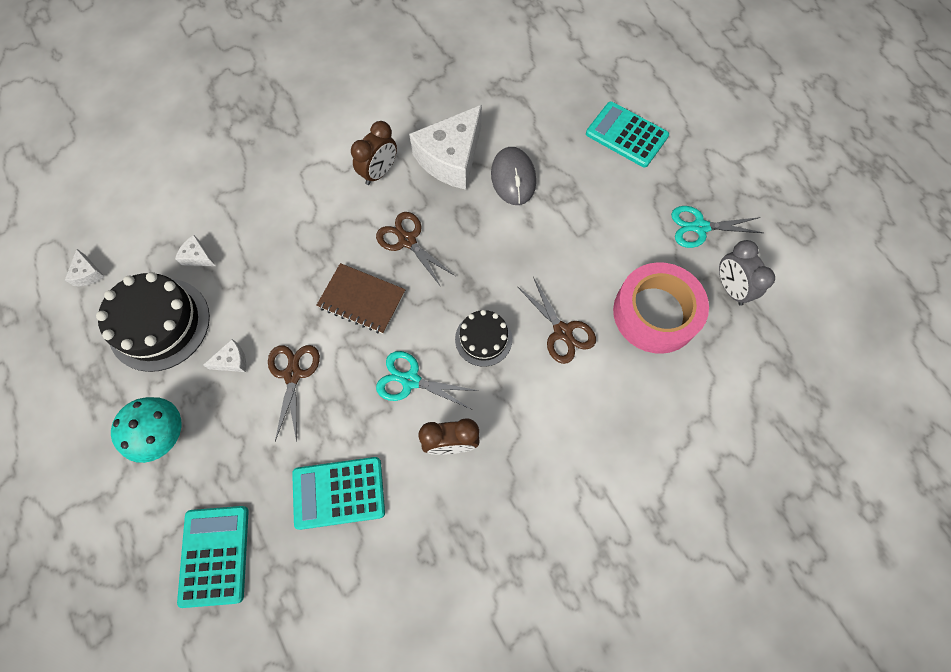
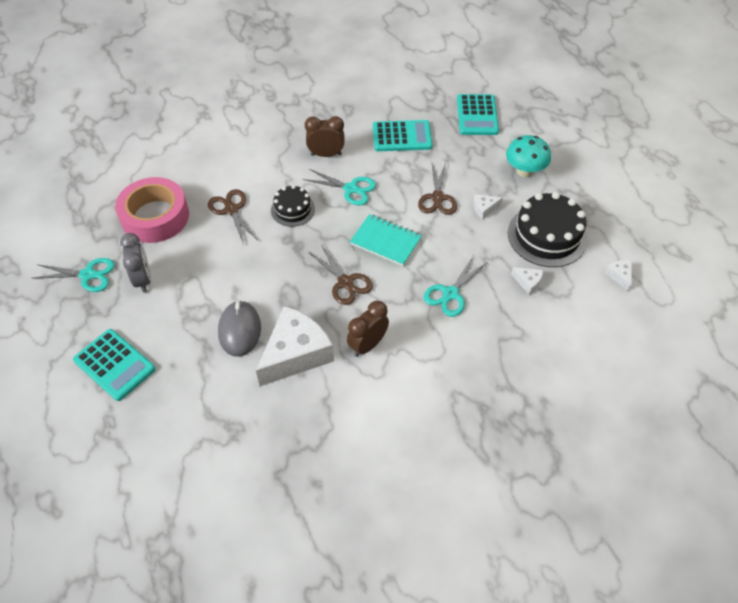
camera: 175 degrees left, 15 degrees down
brown notebook [316,263,406,334] -> turquoise notebook [350,214,422,266]
grey clock [719,240,775,306] -> grey clock moved to [120,233,151,293]
none -> turquoise scissors [423,257,488,317]

